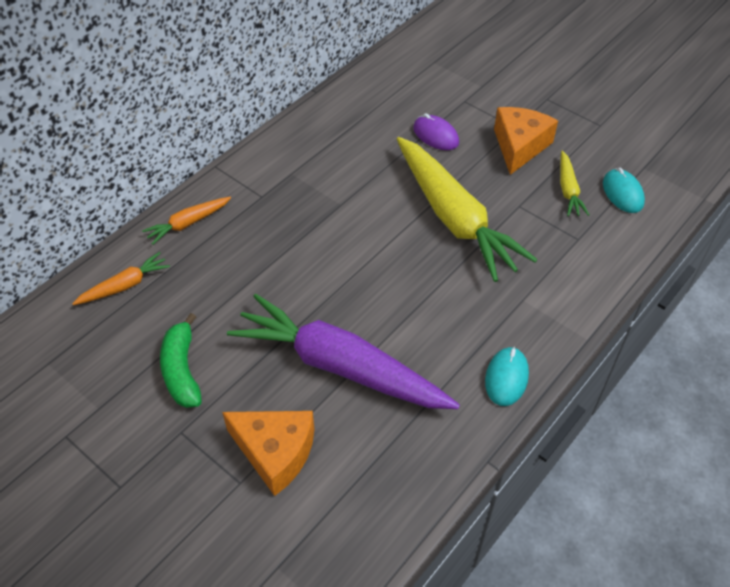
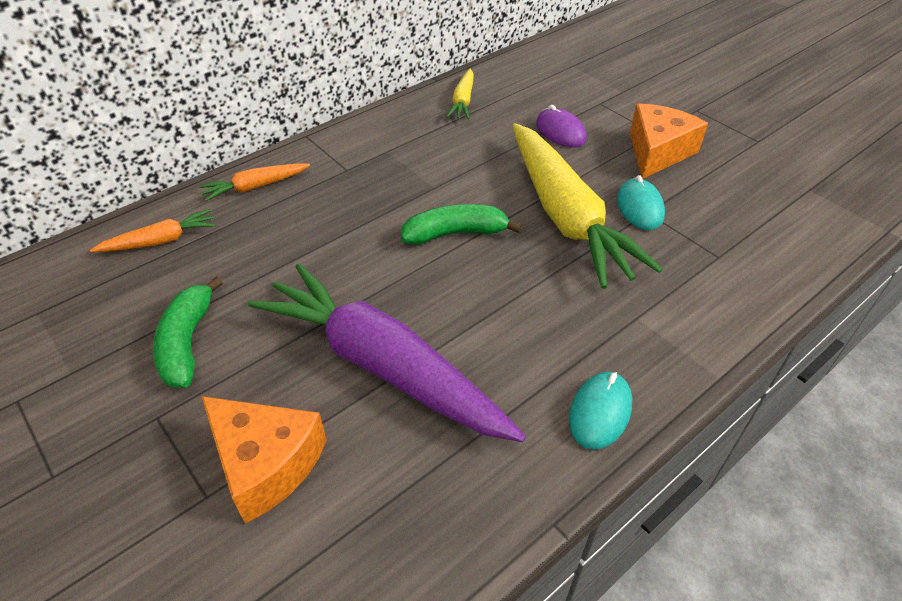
camera: 10 degrees right, 5 degrees down
yellow carrot [560,151,589,216] -> yellow carrot moved to [446,69,474,119]
turquoise mouse [603,168,645,213] -> turquoise mouse moved to [617,175,665,230]
none -> green banana [401,204,522,245]

